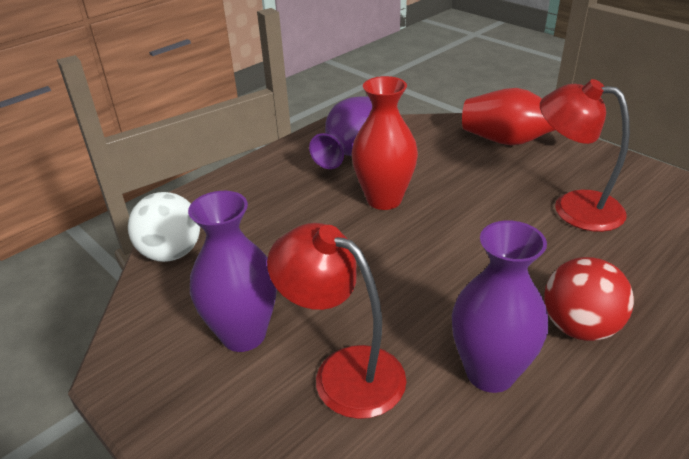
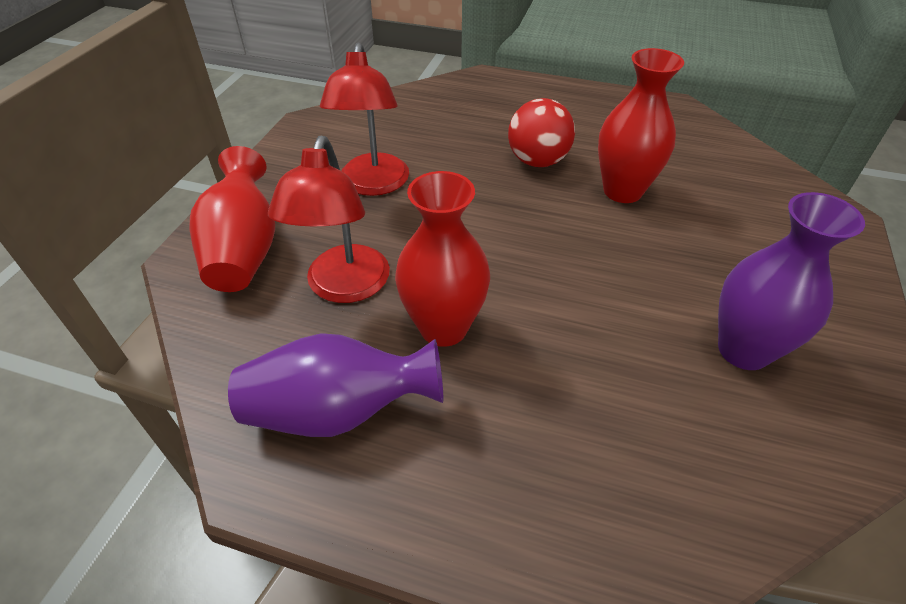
camera: 120 degrees left, 10 degrees up
white ball [128,192,200,262] -> none
red lamp [267,223,407,419] -> red lamp moved to [268,136,390,303]
purple vase [452,221,548,393] -> red vase [598,48,684,203]

